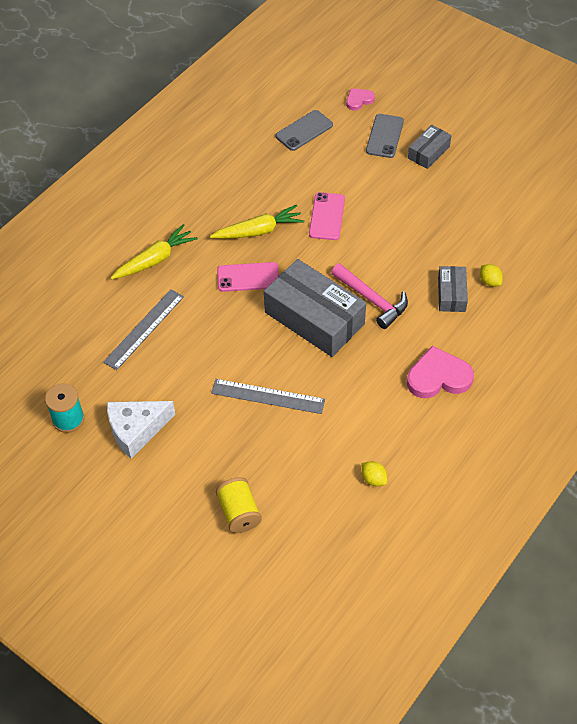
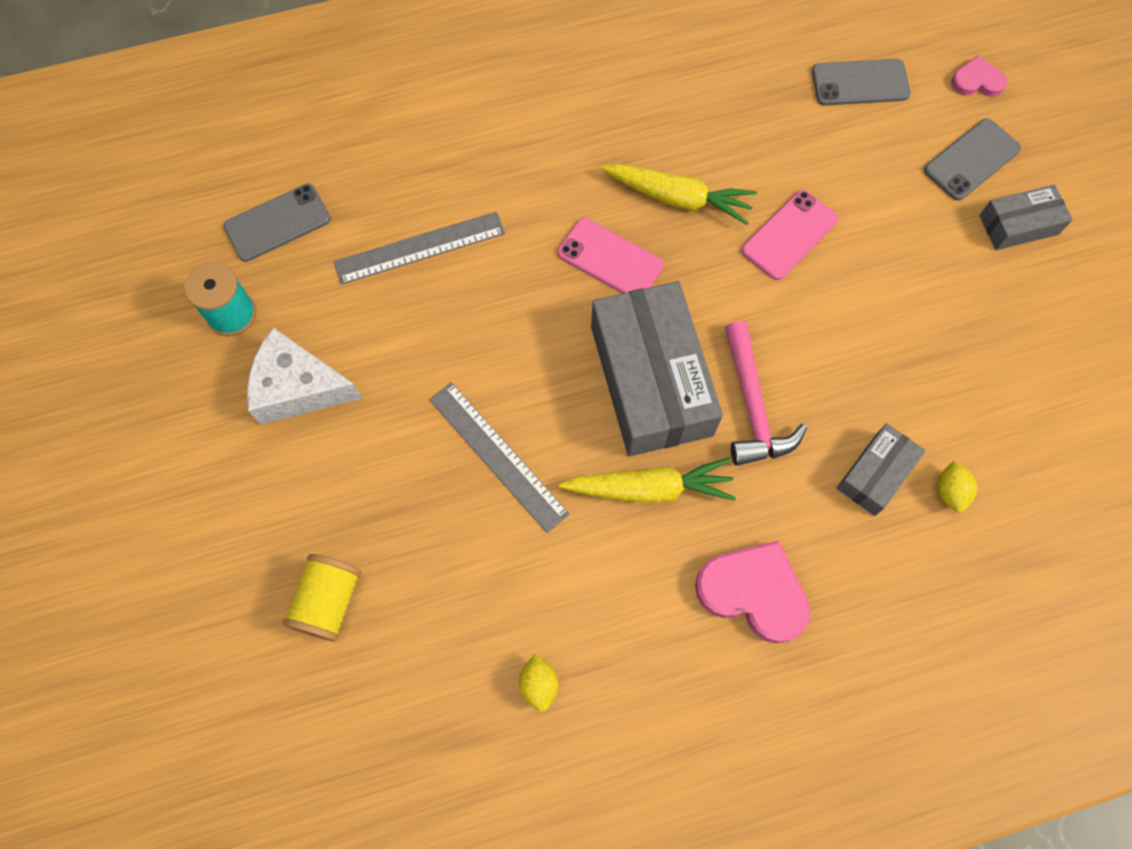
camera: 35 degrees right, 15 degrees up
yellow carrot [111,224,198,279] -> yellow carrot moved to [559,458,736,503]
none -> grey phone [224,184,331,262]

